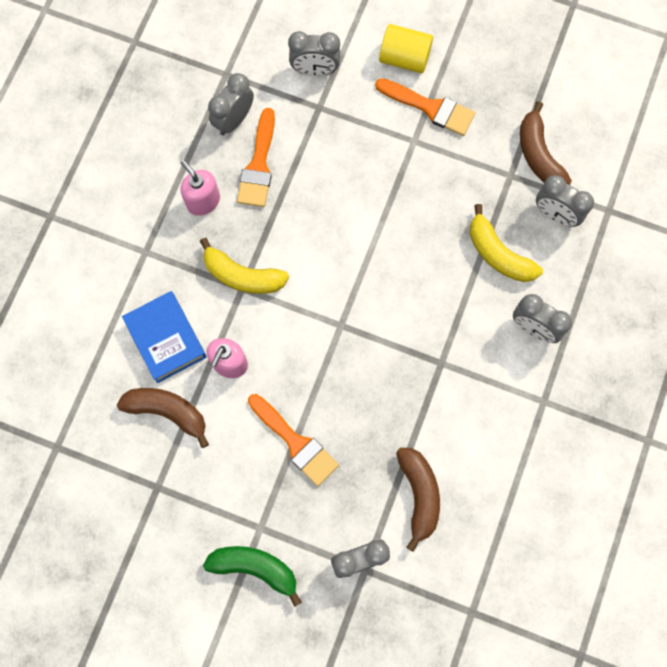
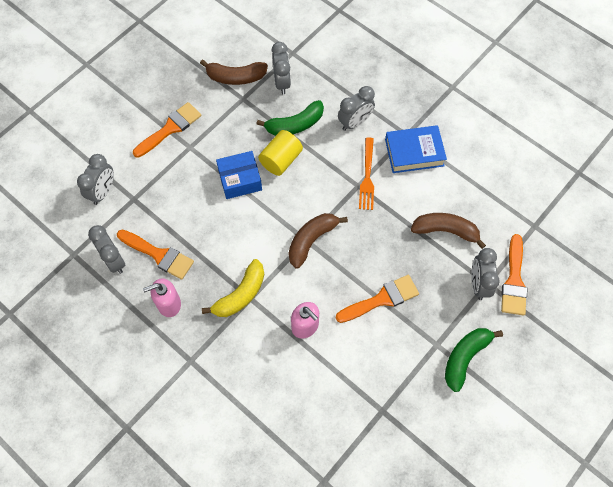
camera: 70 degrees left, 10 degrees down
brown banana [117,388,209,448] -> brown banana moved to [288,213,348,269]
blue book [122,291,207,383] -> blue book moved to [385,125,447,173]
yellow cylinder [379,24,433,73] -> yellow cylinder moved to [258,130,303,176]
yellow banana [470,204,543,282] -> green banana [256,100,324,136]
grey clock [536,175,594,227] -> grey clock turned 60 degrees counterclockwise [272,42,291,94]
none -> blue box [216,151,262,199]
none -> orange fork [359,137,374,210]
none -> orange brush [501,234,527,315]

